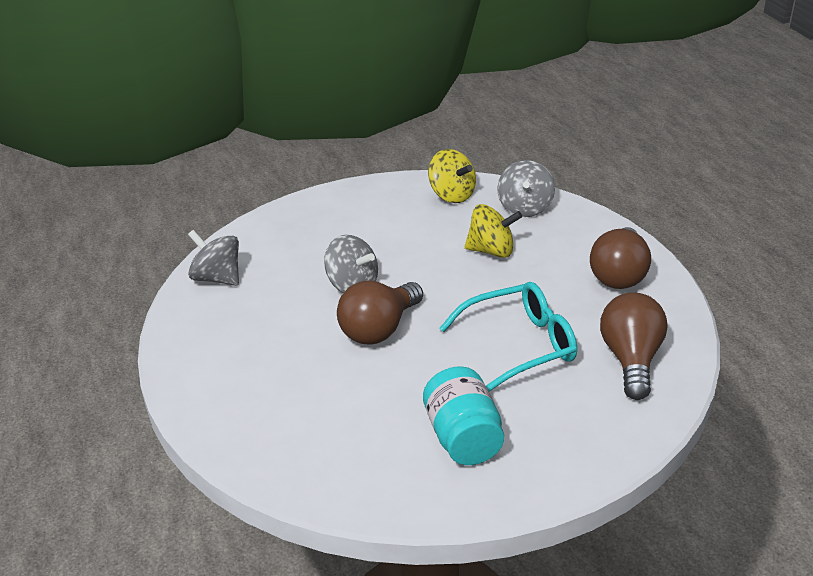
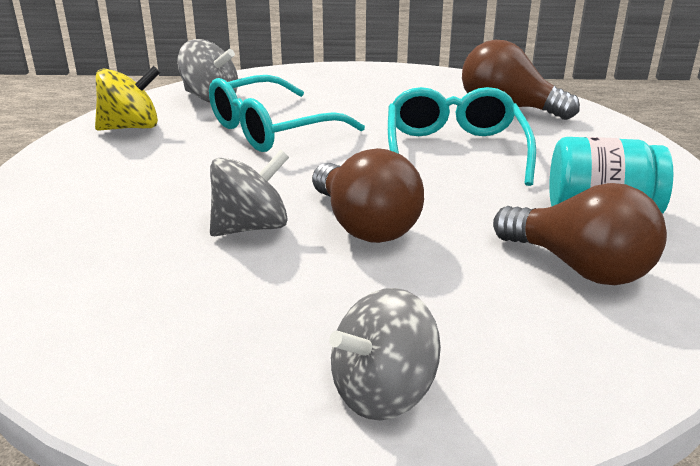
camera: 70 degrees left, 5 degrees down
grey spinning top [188,230,239,286] -> grey spinning top moved to [329,288,441,420]
yellow spinning top [465,204,522,258] -> turquoise glasses [209,75,365,152]
brown light bulb [590,227,651,289] -> brown light bulb moved to [493,183,667,285]

